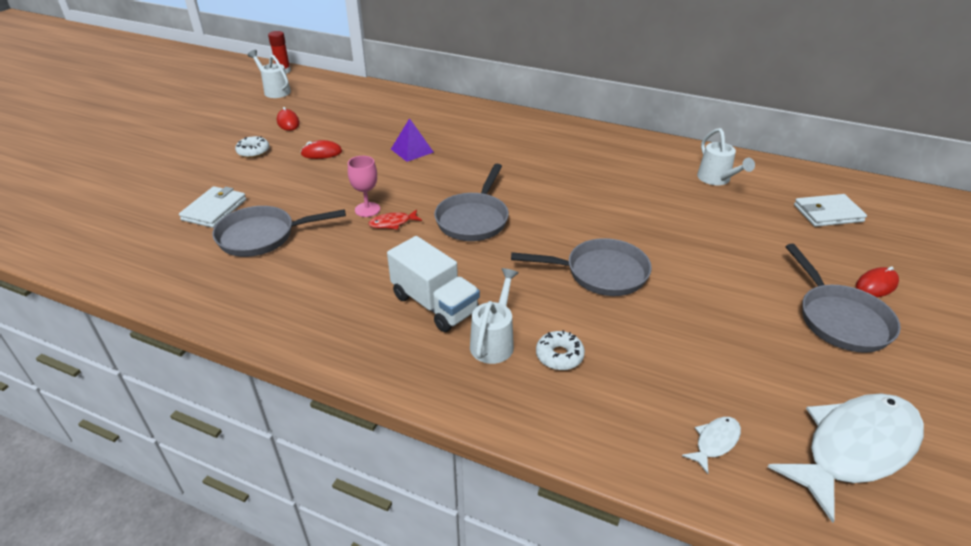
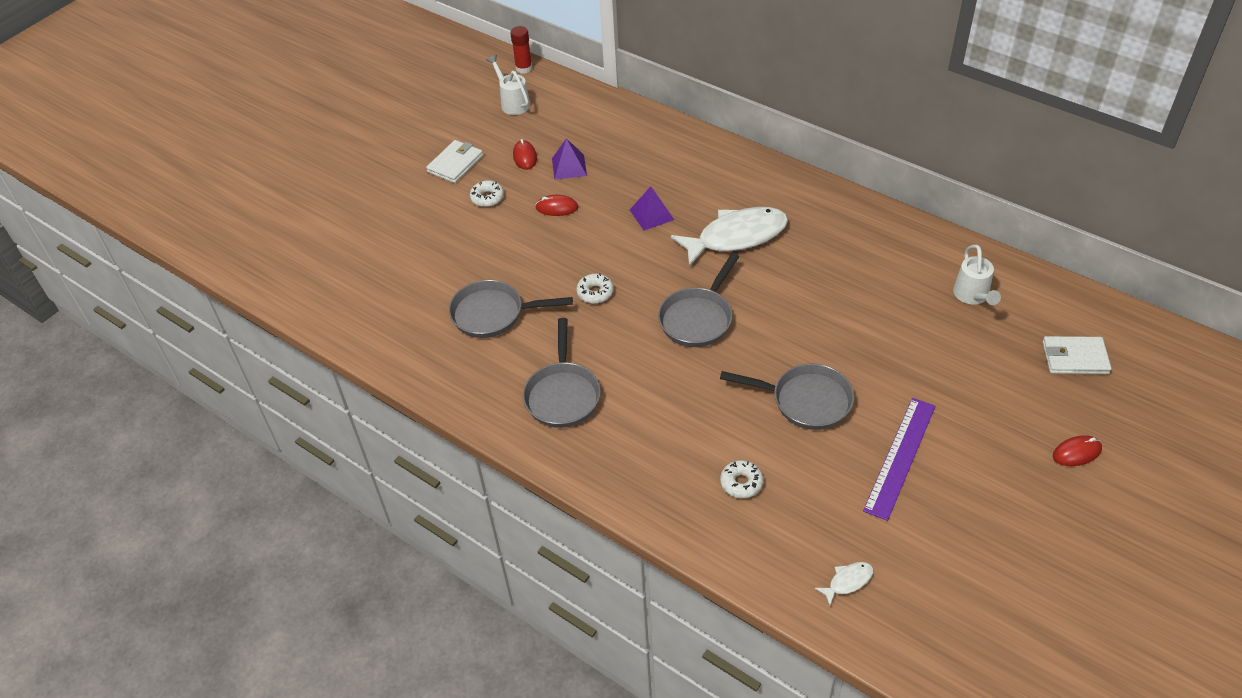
camera: 15 degrees right, 10 degrees up
white wallet [179,186,246,228] -> white wallet moved to [426,140,483,183]
pink goblet [348,156,380,217] -> white donut [576,273,614,304]
red fish [368,209,422,229] -> none
white truck [387,236,480,332] -> none
white watering can [470,268,519,364] -> none
white fish [768,393,924,523] -> white fish moved to [671,207,788,267]
grey pan [785,244,901,353] -> grey pan moved to [523,318,601,428]
none -> purple pyramid [552,138,587,180]
none -> purple ruler [863,398,936,521]

